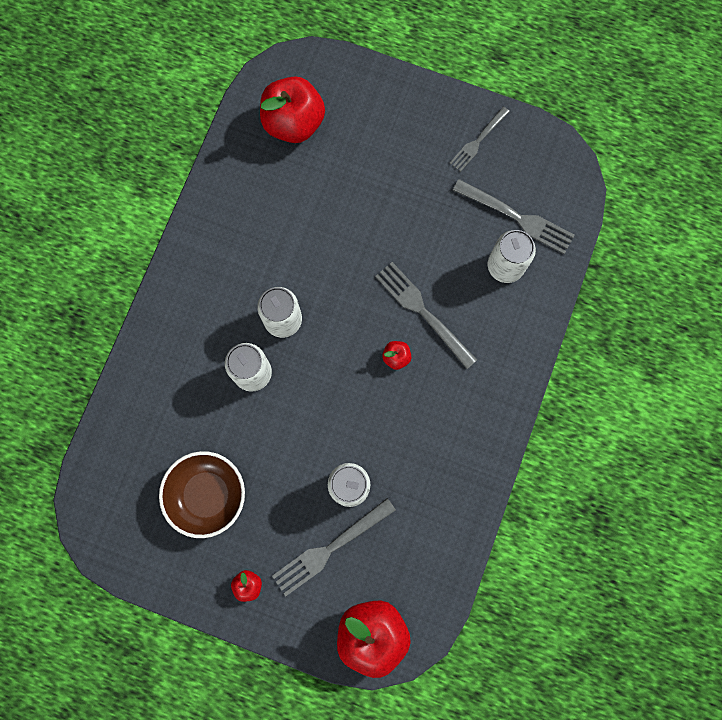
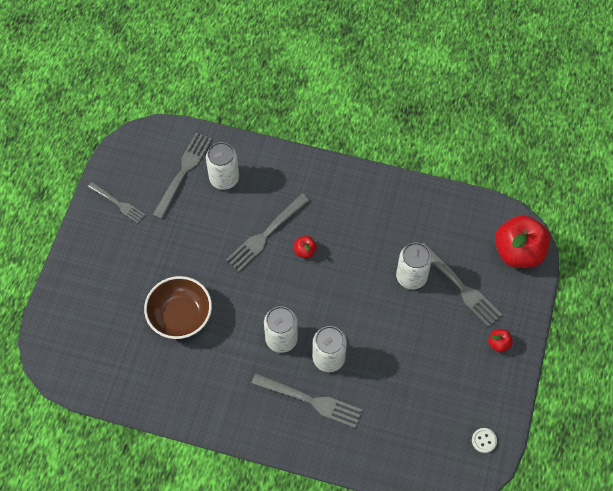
camera: 95 degrees left, 15 degrees down
brown bowl [159,451,245,538] -> brown bowl moved to [144,276,212,339]
red apple [260,76,325,143] -> none
none -> grey fork [251,373,362,428]
none -> white button [472,428,497,453]

